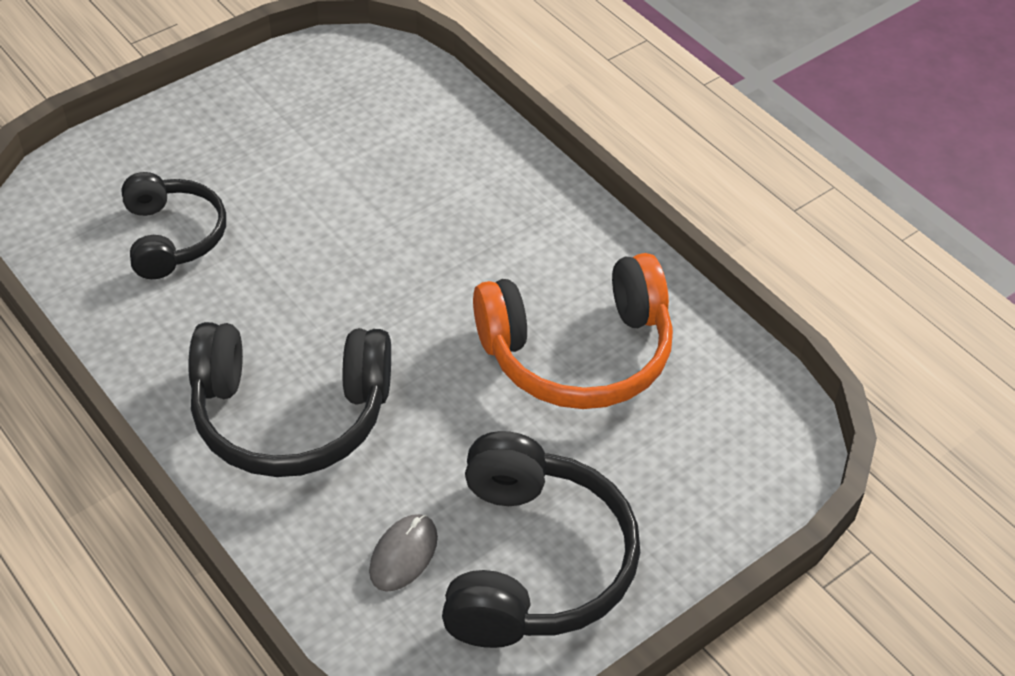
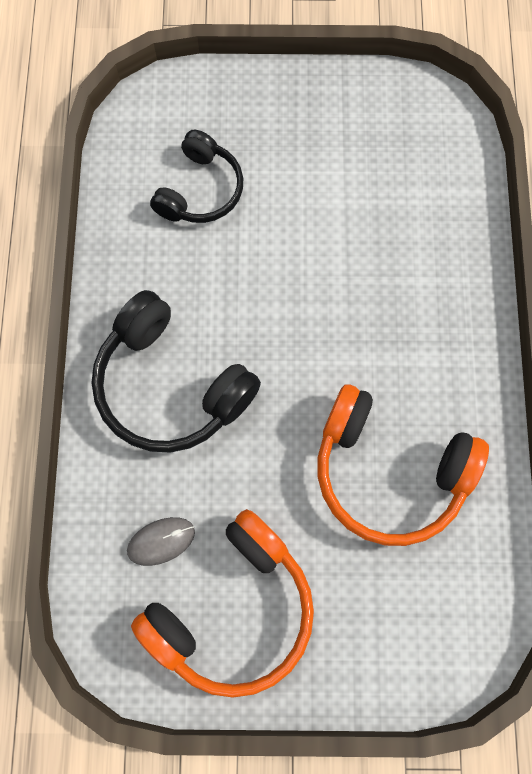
camera: 40 degrees right, 25 degrees up
black headphones [442,431,640,648] -> orange headphones [131,509,314,698]

